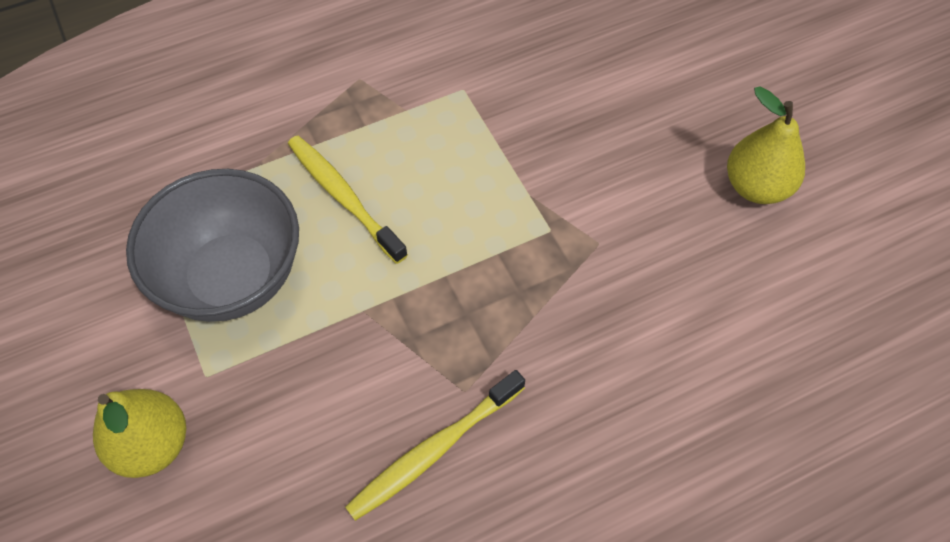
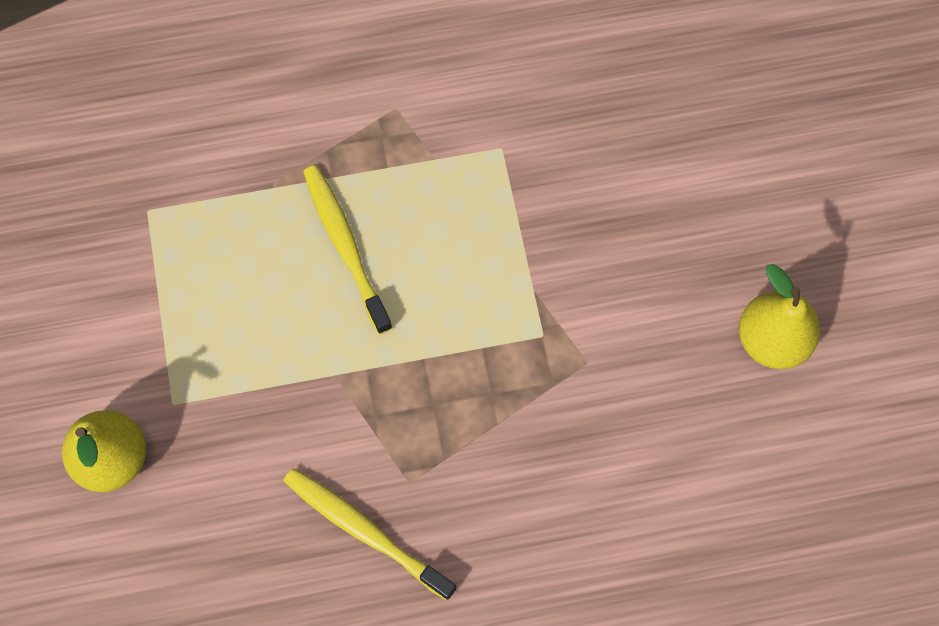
camera: 15 degrees right, 10 degrees up
grey bowl [126,169,299,322] -> none
yellow toothbrush [345,370,525,521] -> yellow toothbrush turned 60 degrees clockwise [283,468,456,601]

